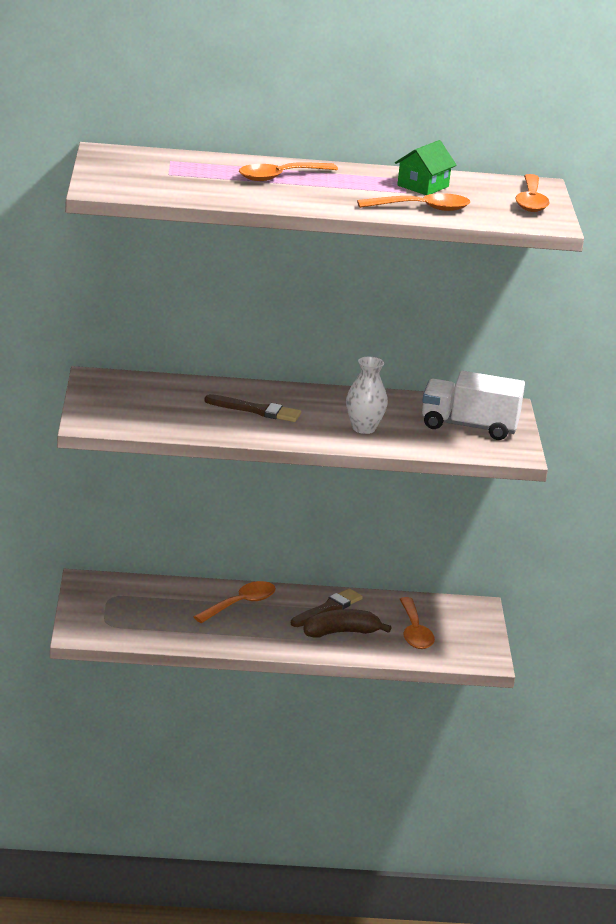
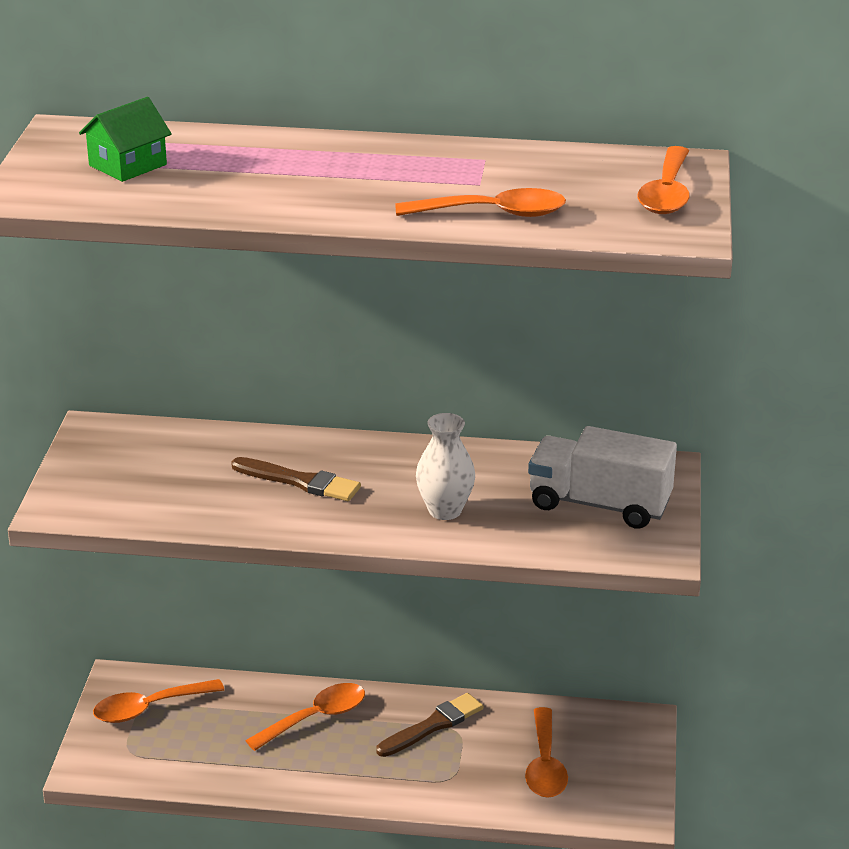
camera: 10 degrees right, 5 degrees up
orange spoon [239,162,338,181] -> orange spoon moved to [93,679,224,723]
brown banana [303,609,392,638] -> none
green house [395,140,457,195] -> green house moved to [79,97,172,182]

